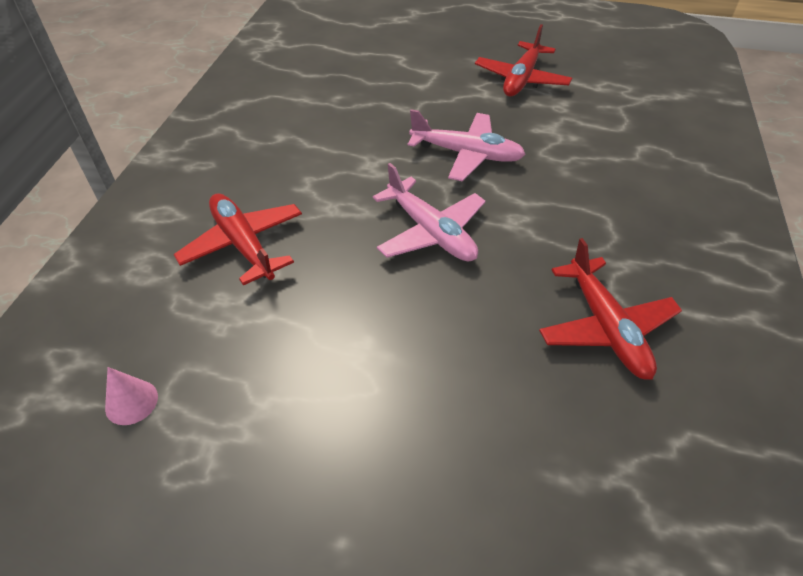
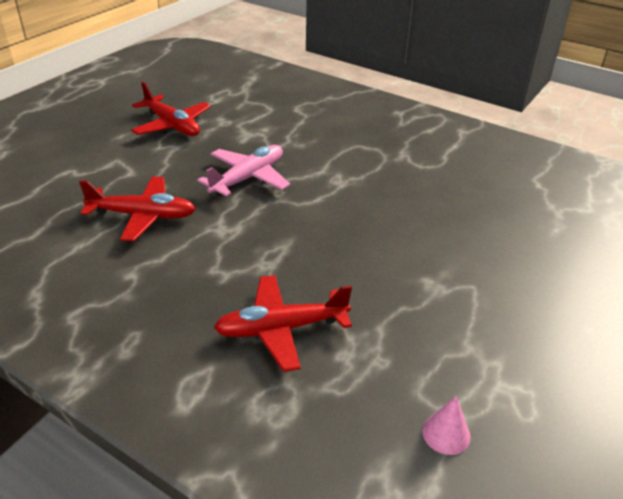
camera: 70 degrees left, 10 degrees down
pink plane [373,163,486,261] -> none
red plane [539,238,682,380] -> red plane moved to [79,176,196,241]

